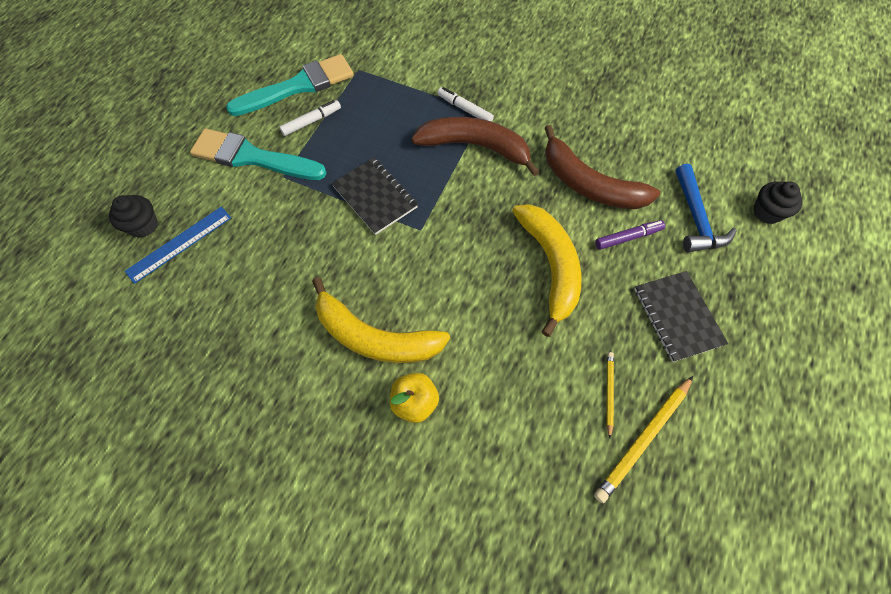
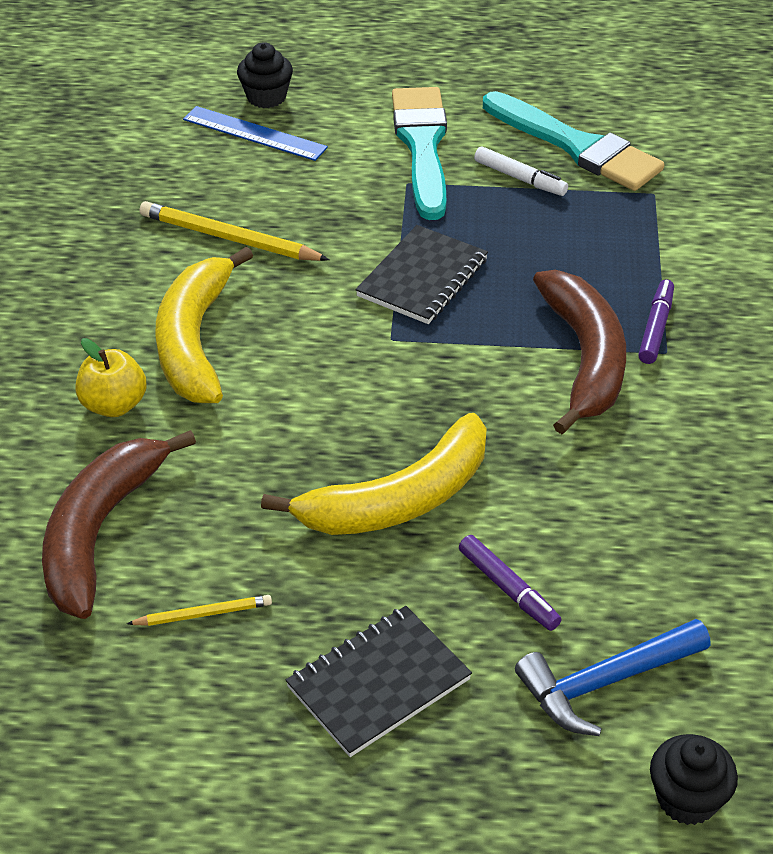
camera: 70 degrees right, 20 degrees down
white marker [438,87,494,122] -> purple marker [638,279,674,364]
brown banana [545,125,660,209] -> brown banana moved to [42,430,196,619]
yellow pencil [594,376,693,503] -> yellow pencil moved to [140,201,329,261]

